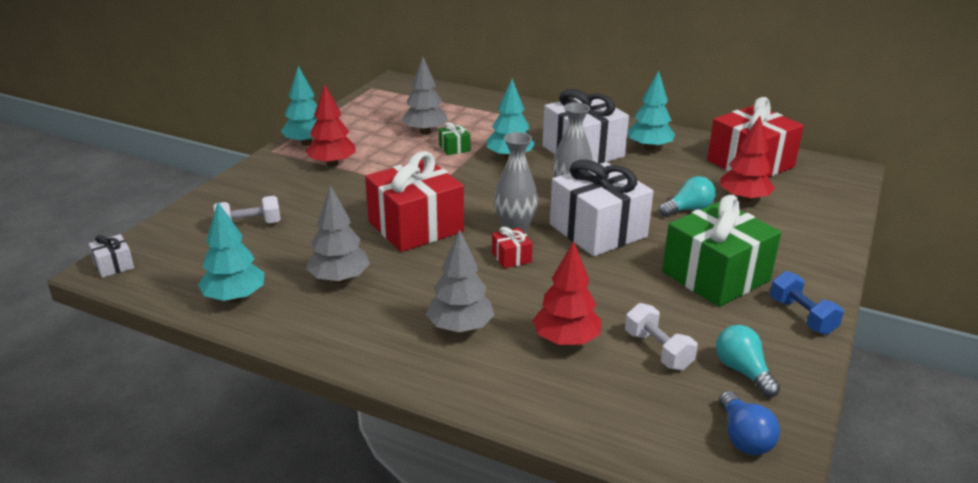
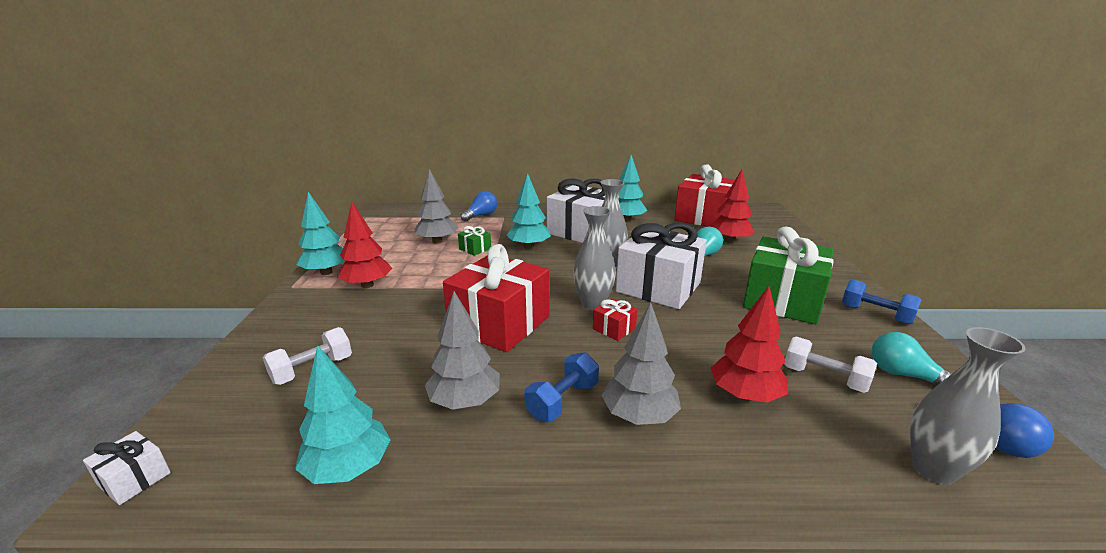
camera: 25 degrees left, 5 degrees down
none -> blue light bulb [460,191,497,222]
none -> blue dumbbell [524,352,599,421]
none -> grey vase [910,327,1026,485]

